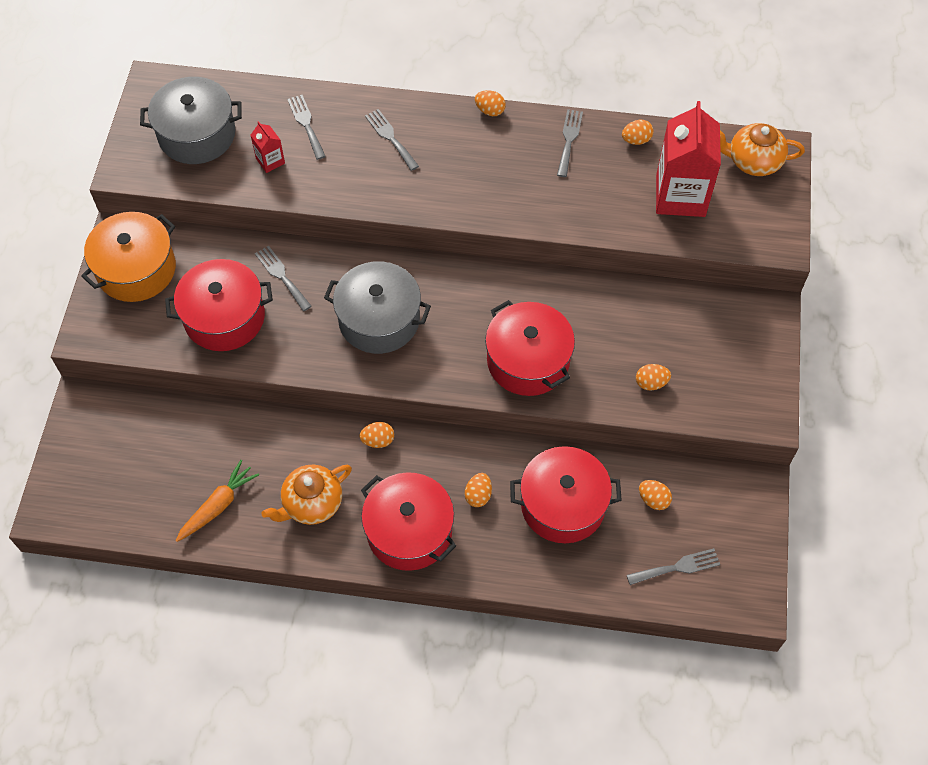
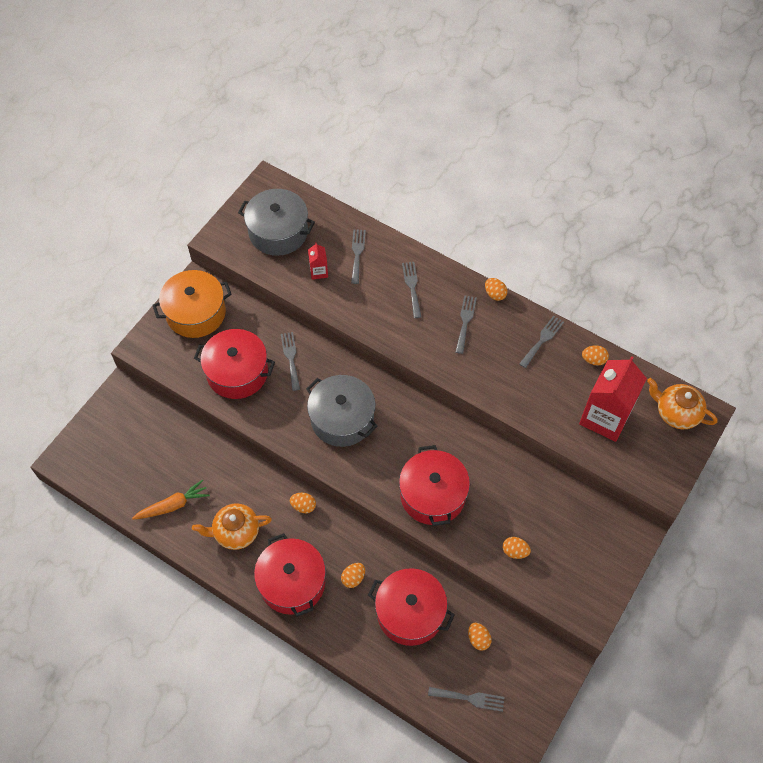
camera: 25 degrees right, 0 degrees up
none -> grey fork [456,295,477,354]

